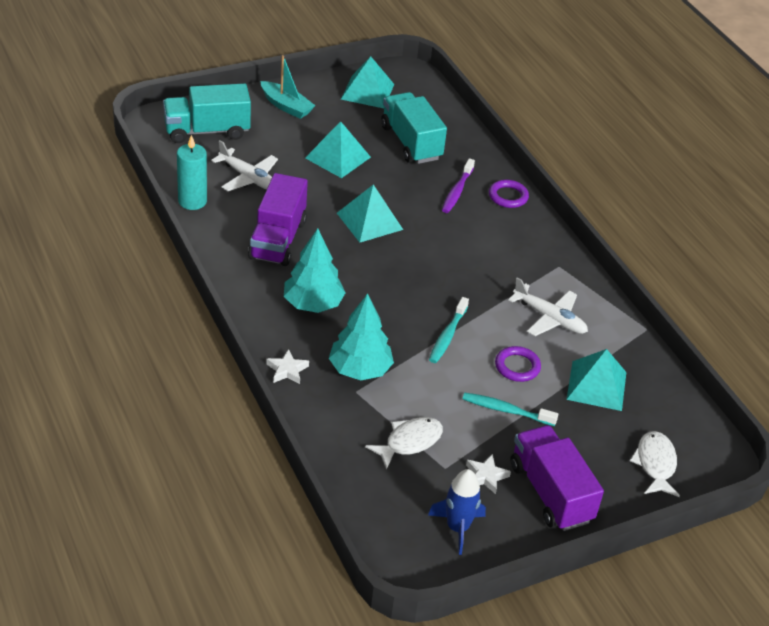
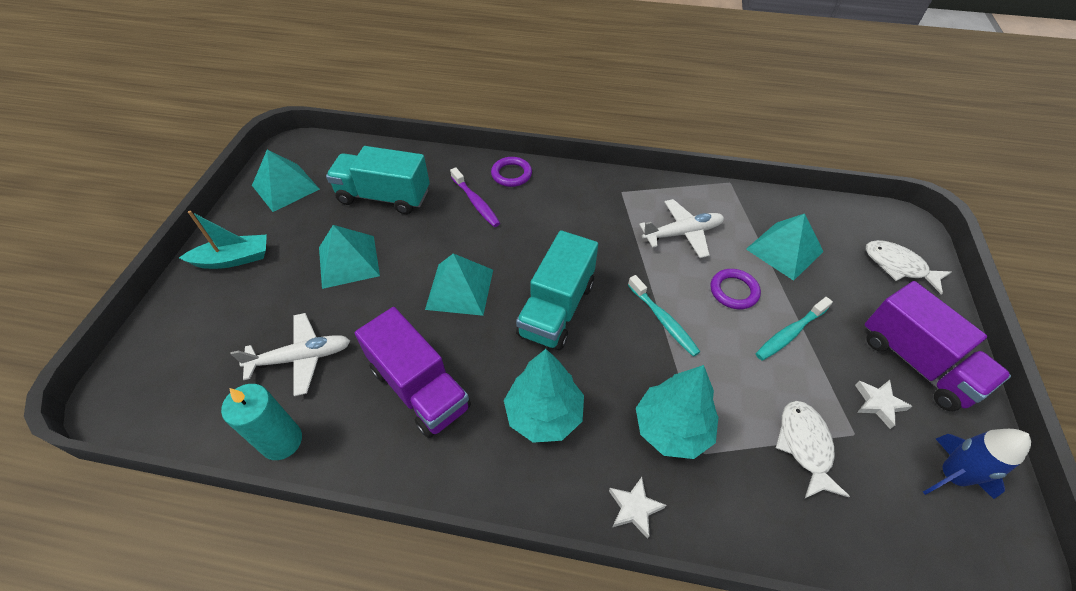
camera: 50 degrees left, 10 degrees up
turquoise truck [163,83,251,143] -> turquoise truck moved to [516,230,598,350]
purple truck [510,425,604,531] -> purple truck turned 135 degrees counterclockwise [865,281,1011,411]

